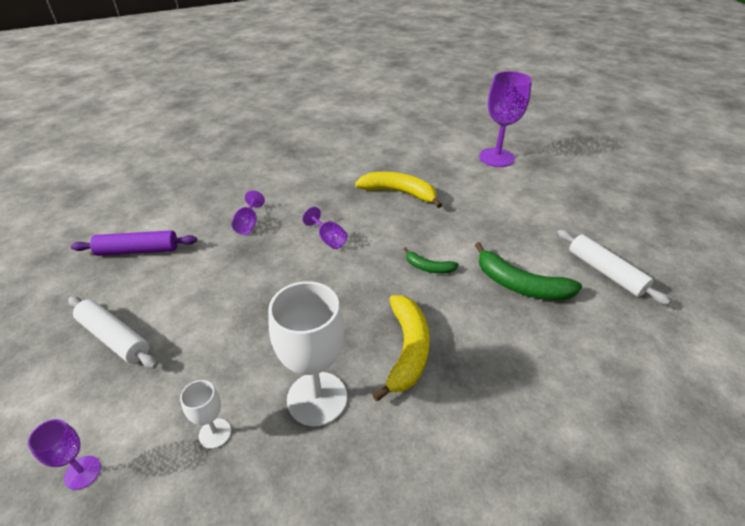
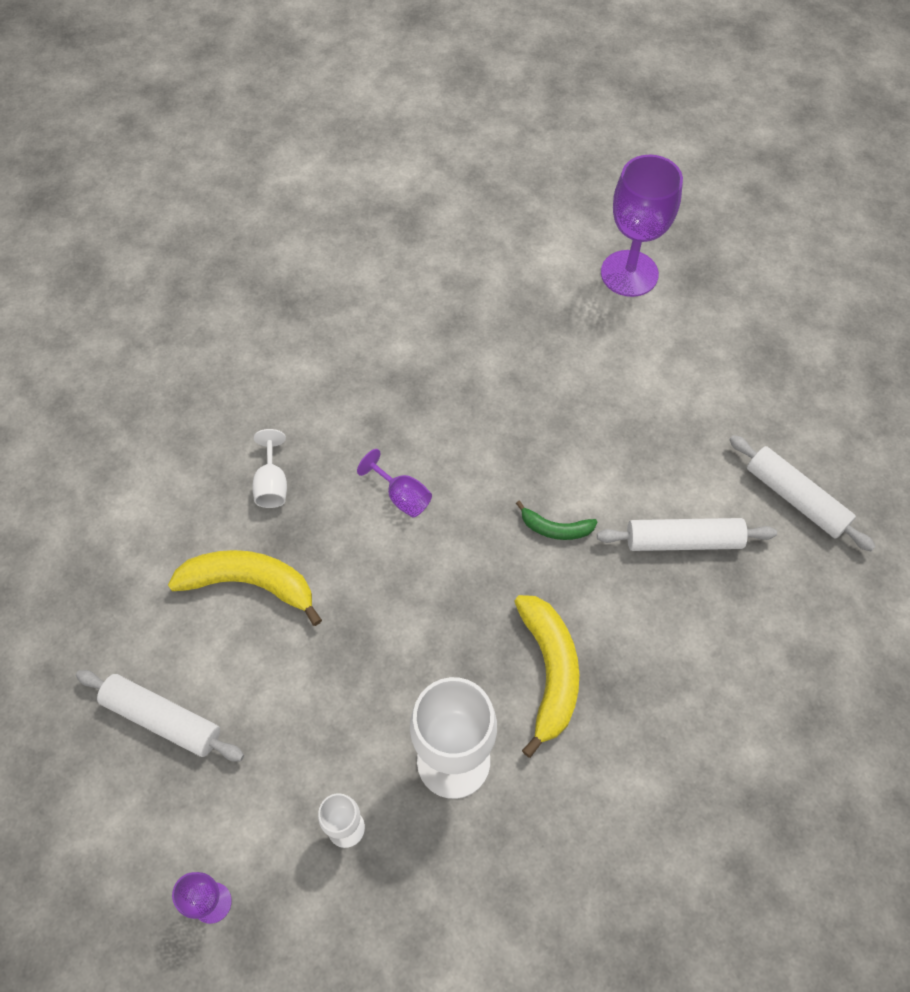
camera: 10 degrees left, 20 degrees up
purple rolling pin [71,230,197,256] -> none
purple goblet [231,190,265,235] -> white goblet [253,429,287,508]
yellow banana [355,172,442,208] -> yellow banana moved to [168,550,322,626]
green banana [475,242,582,300] -> white rolling pin [597,518,777,551]

